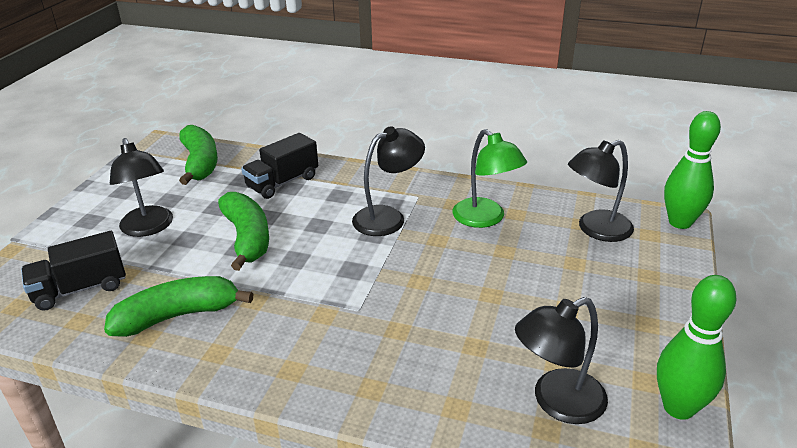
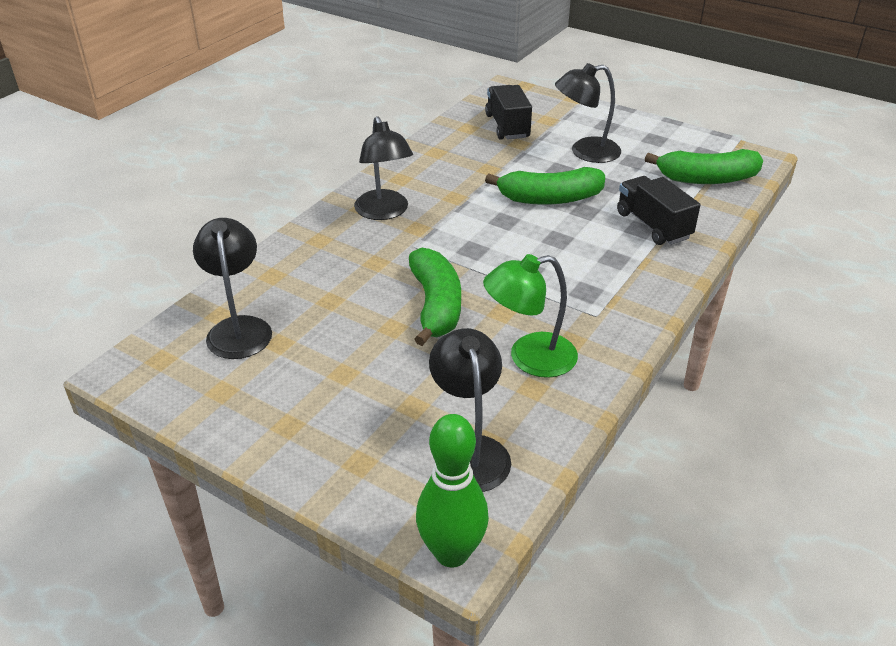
camera: 105 degrees right, 5 degrees up
green banana [104,276,254,337] -> green banana moved to [409,248,461,346]
black lamp [352,126,425,236] -> black lamp moved to [354,116,413,220]
green bowling pin [657,275,737,420] -> none

